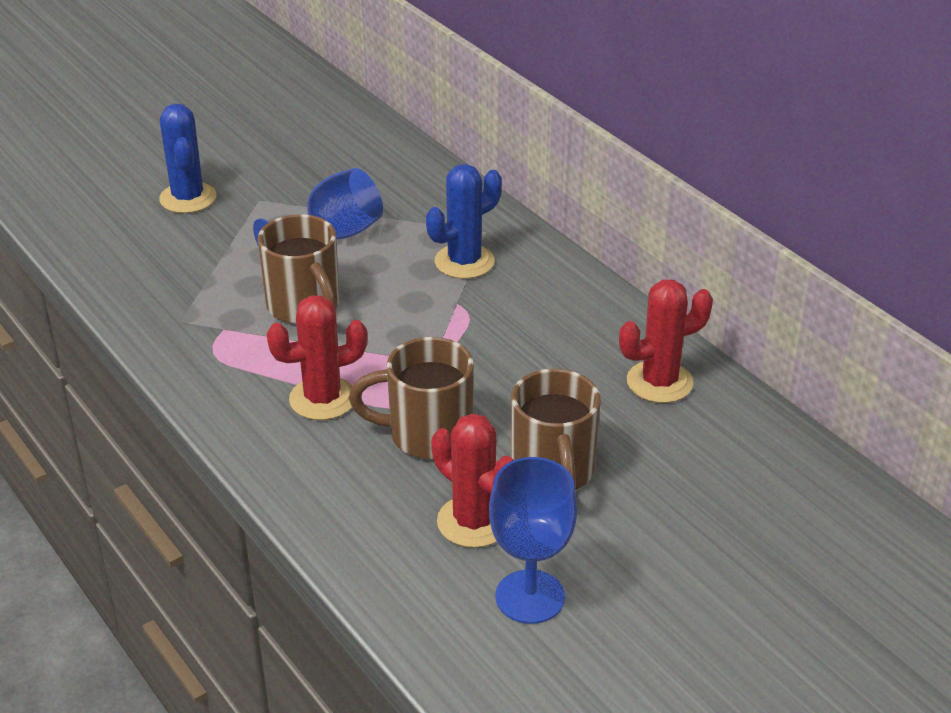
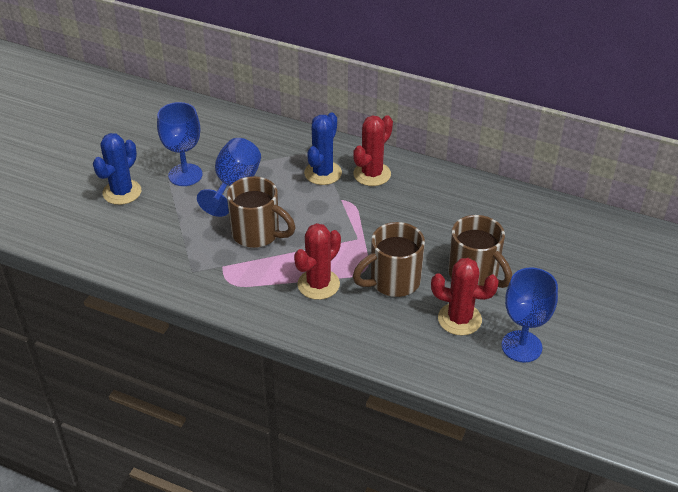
camera: 30 degrees left, 5 degrees up
blue cactus [159,104,216,213] -> blue cactus turned 75 degrees clockwise [93,133,141,205]
red cactus [619,280,713,403] -> red cactus moved to [353,115,393,186]
none -> blue goblet [157,102,203,186]

